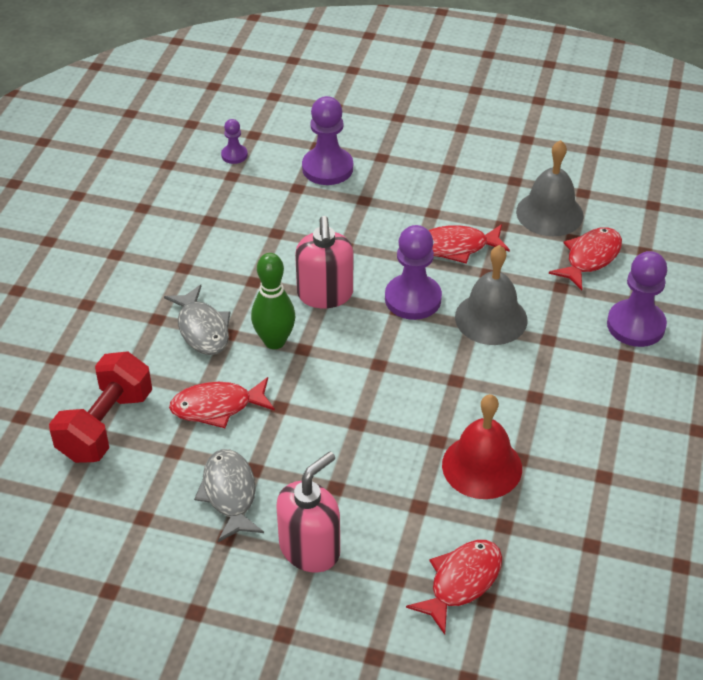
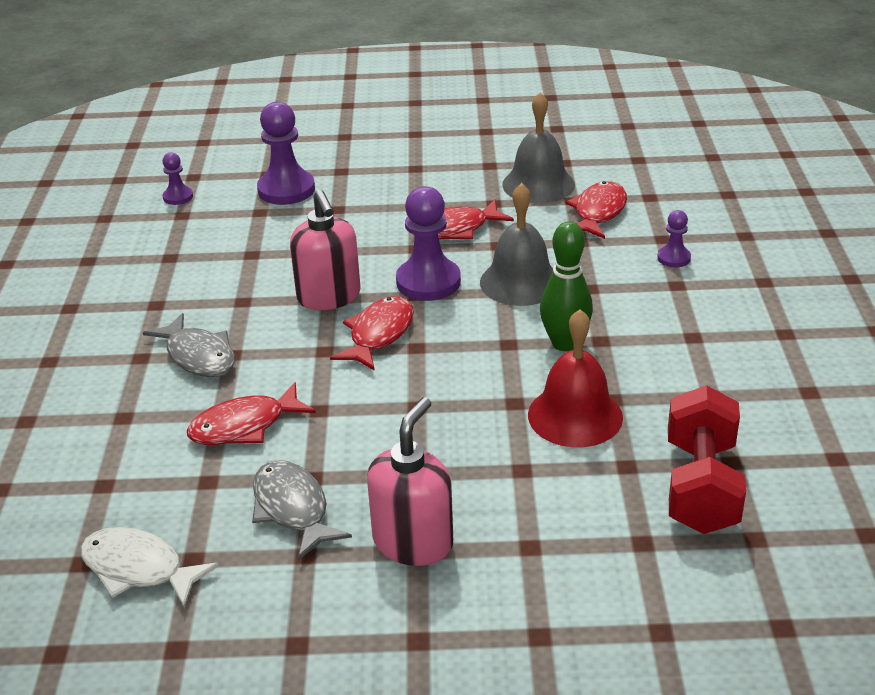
camera: 15 degrees left, 10 degrees down
red dumbbell [49,351,152,463] -> red dumbbell moved to [668,385,746,534]
green bowling pin [251,253,295,349] -> green bowling pin moved to [540,221,593,351]
red fish [406,540,502,635] -> red fish moved to [330,296,414,371]
purple pawn [607,251,667,347] -> purple pawn [657,210,691,268], size x0.52
none -> white fish [81,527,219,608]

